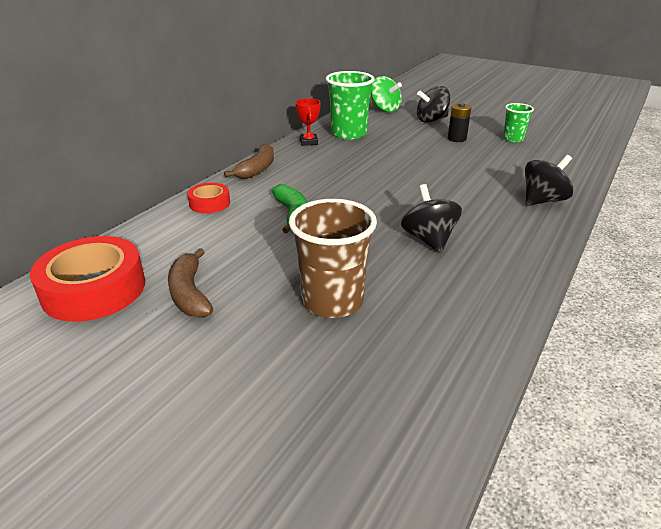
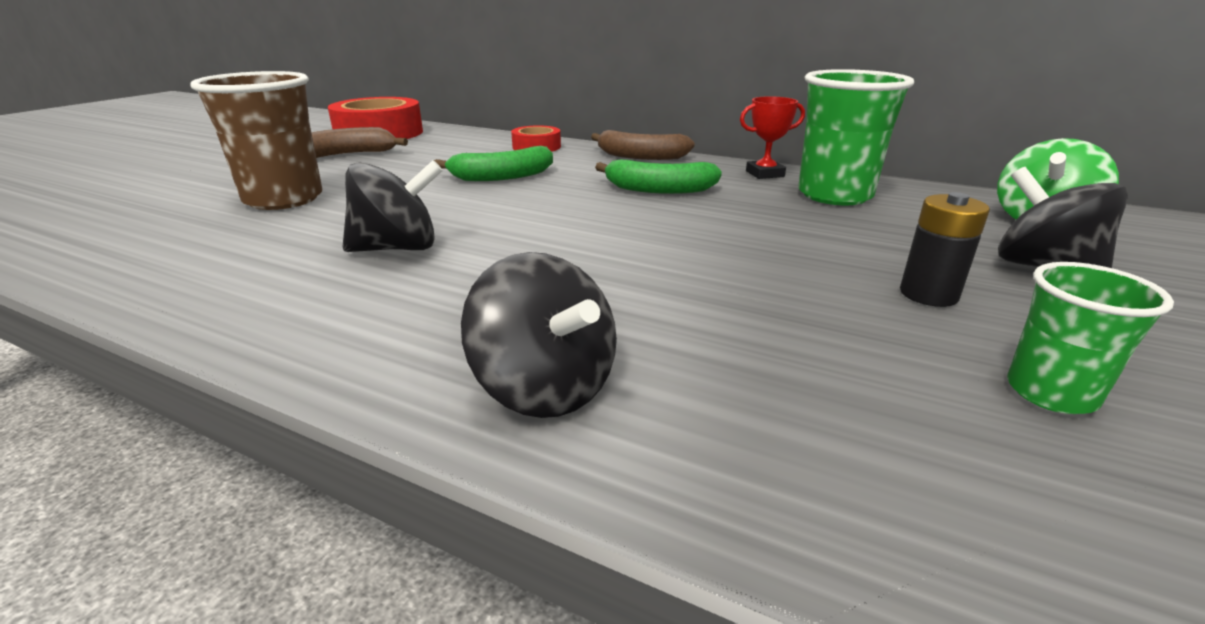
camera: 85 degrees right, 5 degrees down
none -> green banana [595,160,722,194]

